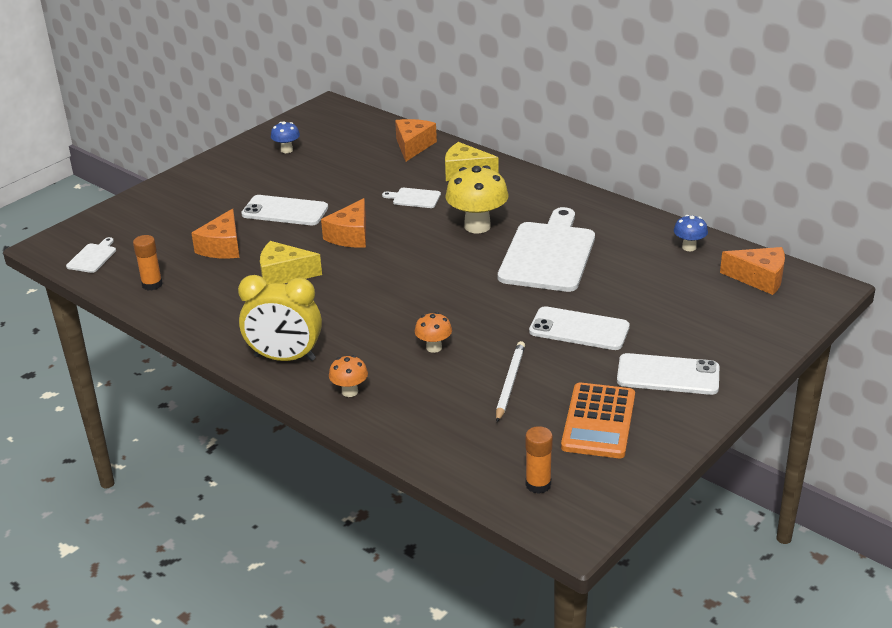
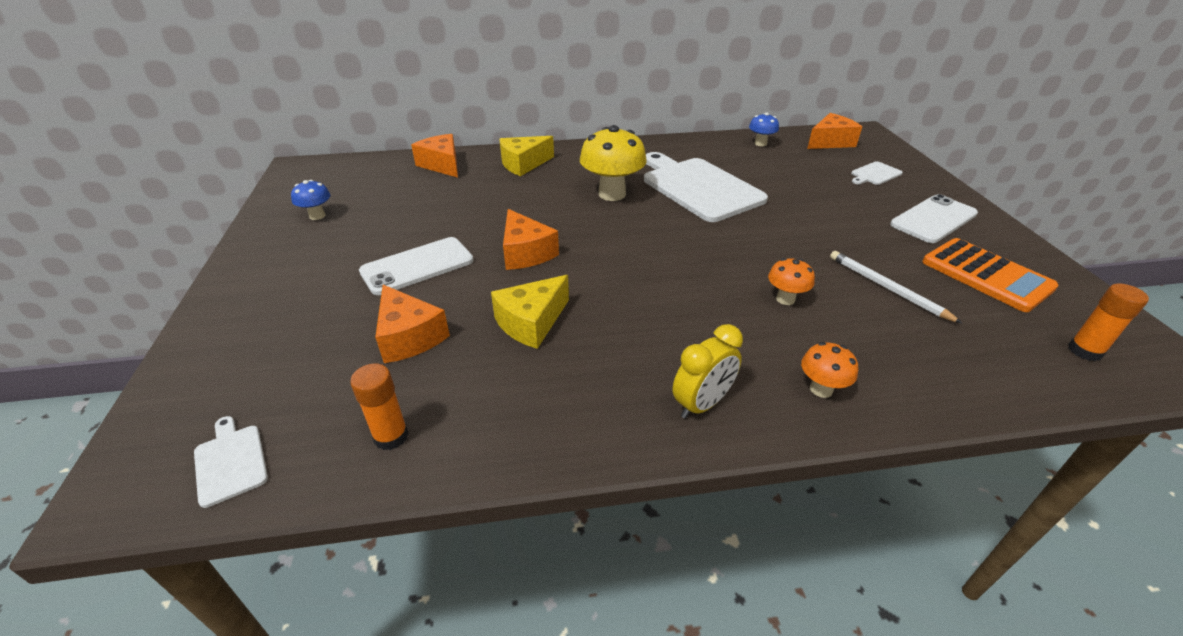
camera: 50 degrees left, 5 degrees up
yellow clock [238,275,322,361] -> yellow clock [672,324,743,419], size x0.66
white cutting board [382,188,441,208] -> white cutting board moved to [851,161,903,185]
white phone [529,306,630,350] -> none

